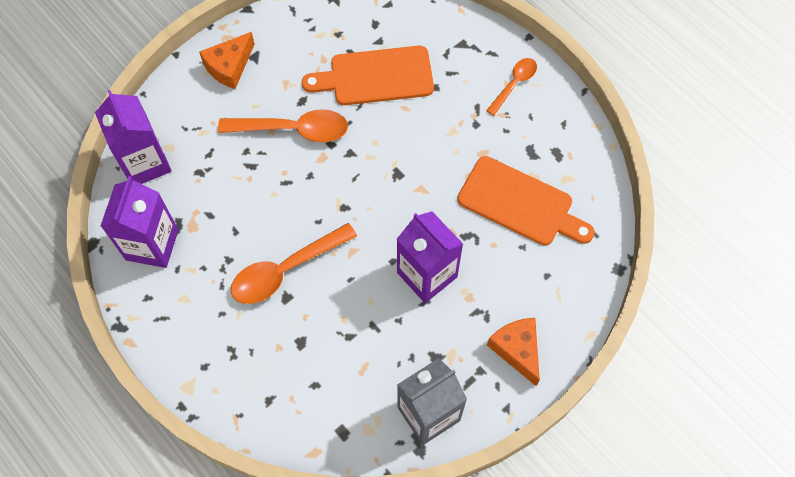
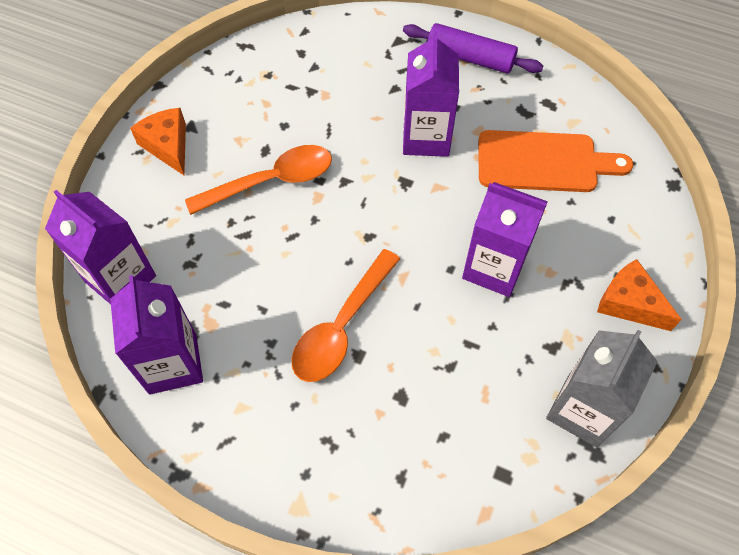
camera: 25 degrees left, 5 degrees down
orange cheese [199,32,255,89] -> orange cheese turned 135 degrees clockwise [130,108,186,175]
orange cutting board [302,46,434,105] -> none
orange spoon [486,58,537,116] -> purple rolling pin [403,23,543,73]
none -> purple carton [403,31,459,157]

